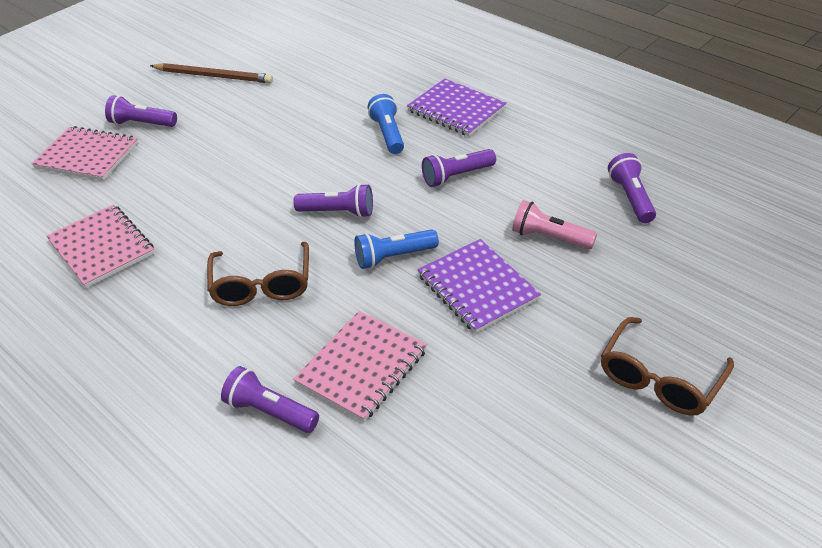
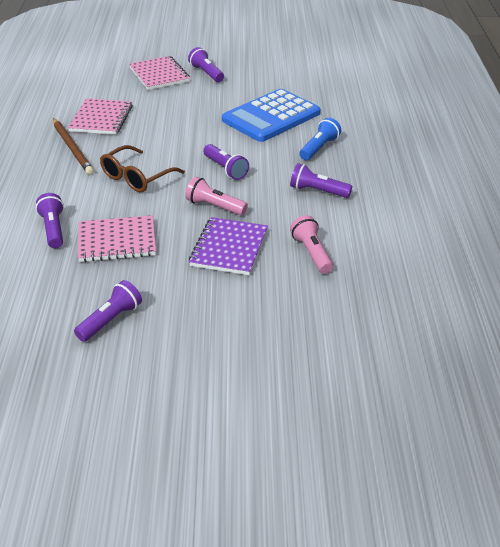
camera: 45 degrees right, 5 degrees down
brown pencil [150,63,273,83] -> brown pencil moved to [53,118,94,175]
blue flashlight [354,230,439,269] -> pink flashlight [186,177,248,215]
purple notebook [407,79,507,137] -> none
brown glasses [601,317,734,416] -> none
purple flashlight [608,153,656,223] -> purple flashlight moved to [74,280,142,342]
none -> blue calculator [222,89,320,142]

